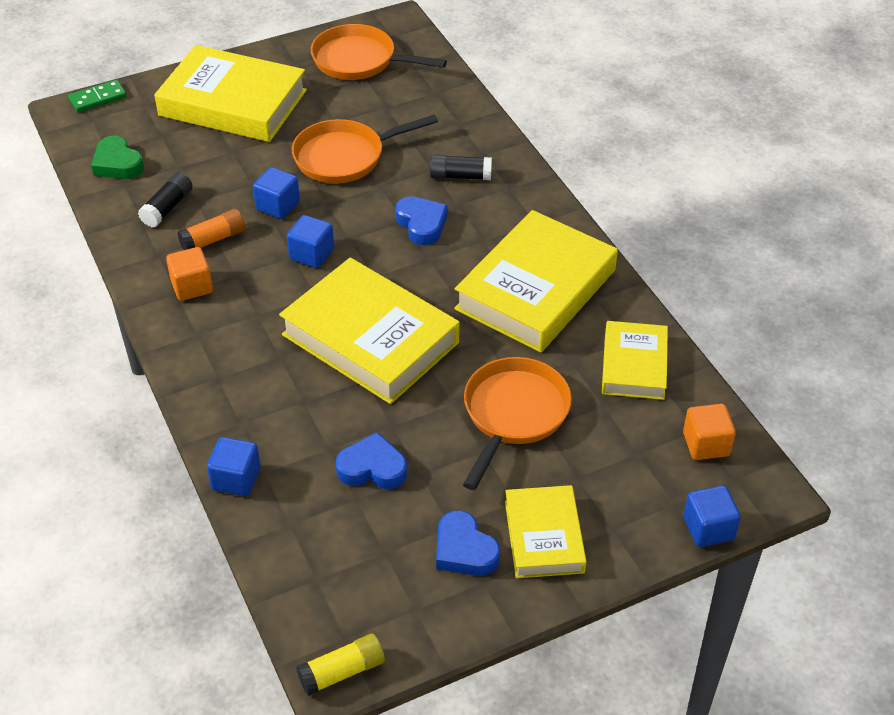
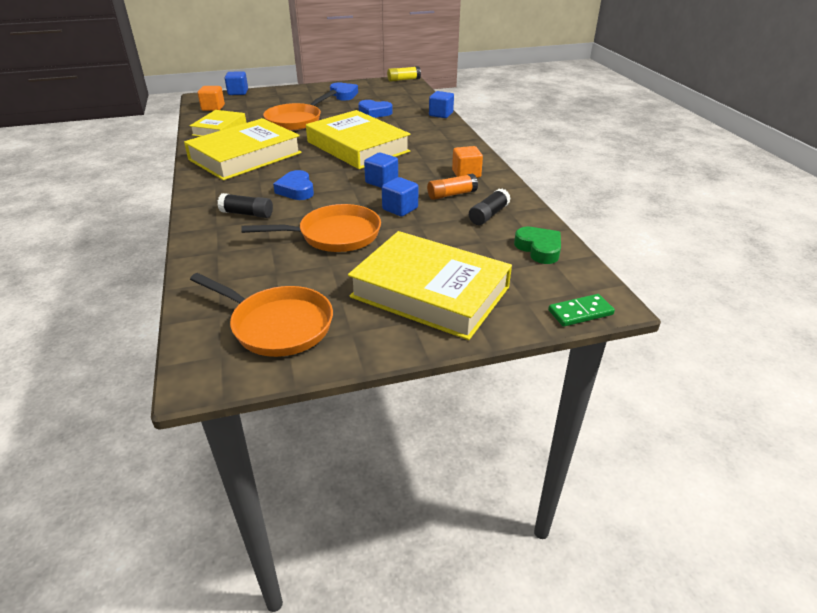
camera: 170 degrees left, 10 degrees down
yellow book [505,485,587,578] -> none

